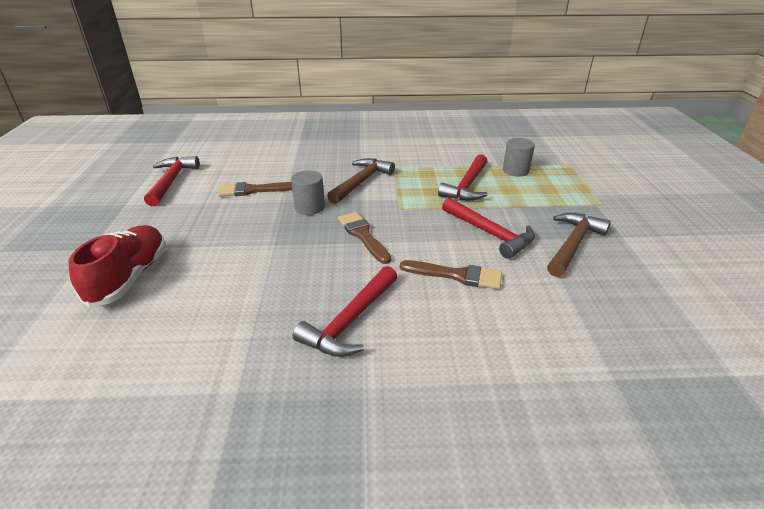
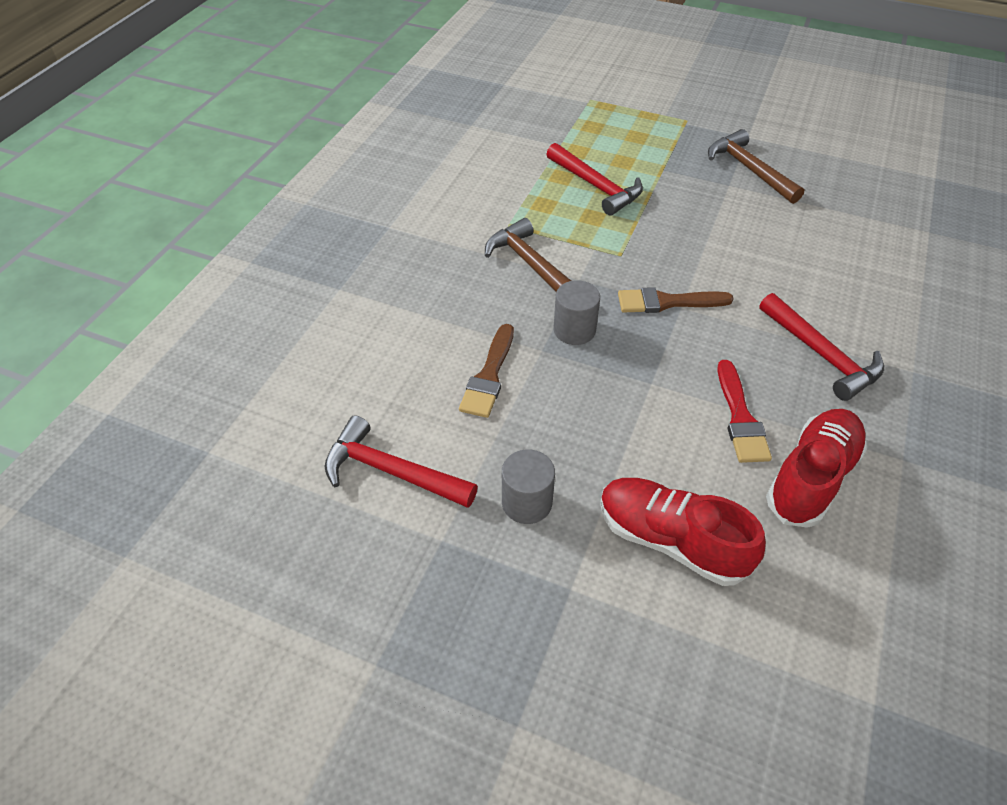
camera: 65 degrees left, 15 degrees up
brown brush [400,260,502,290] -> none
red hammer [442,197,535,259] -> none
grey cylinder [503,138,535,176] -> grey cylinder moved to [502,449,555,524]
none -> red brush [718,360,772,463]
none -> red shoe [766,409,867,528]

